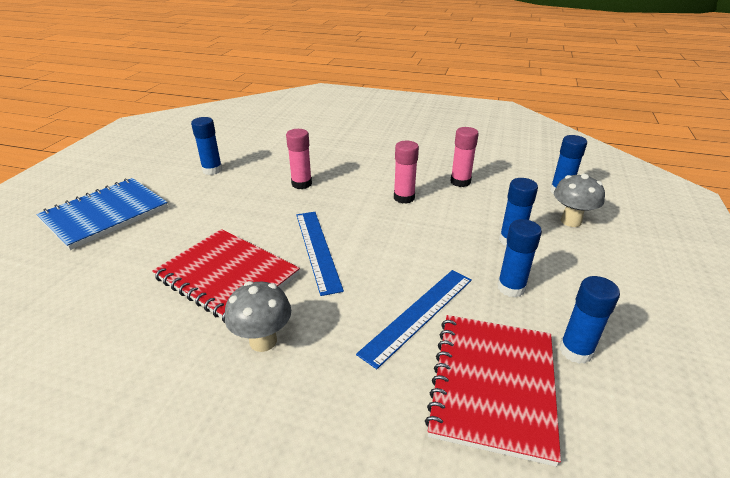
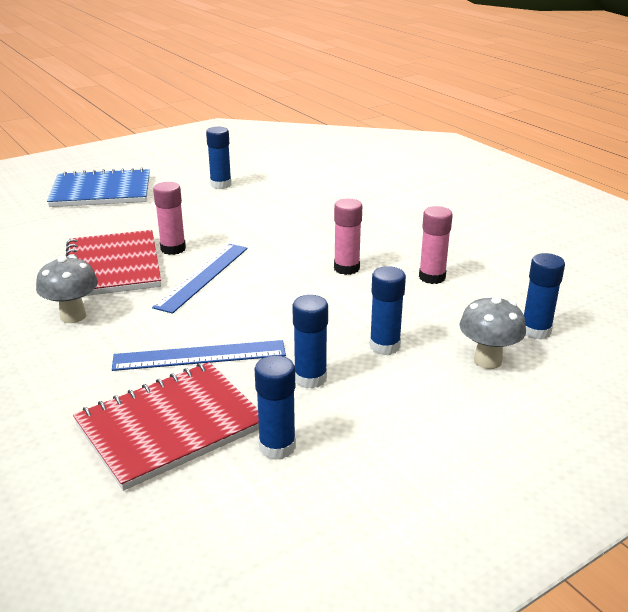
camera: 40 degrees right, 5 degrees down
pink glue stick [286,129,312,189] -> pink glue stick moved to [153,182,186,255]

